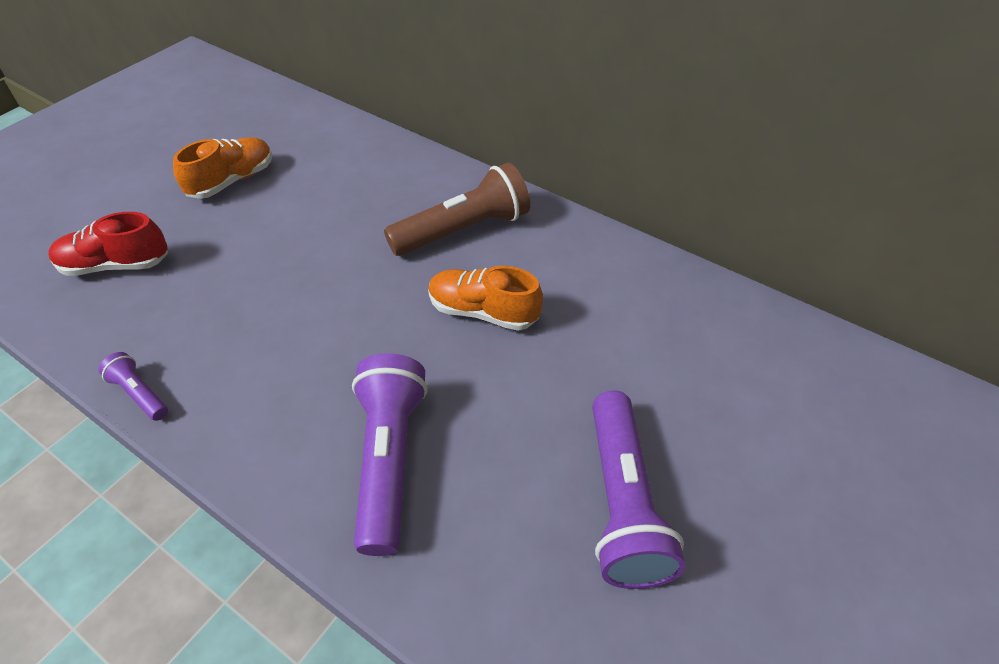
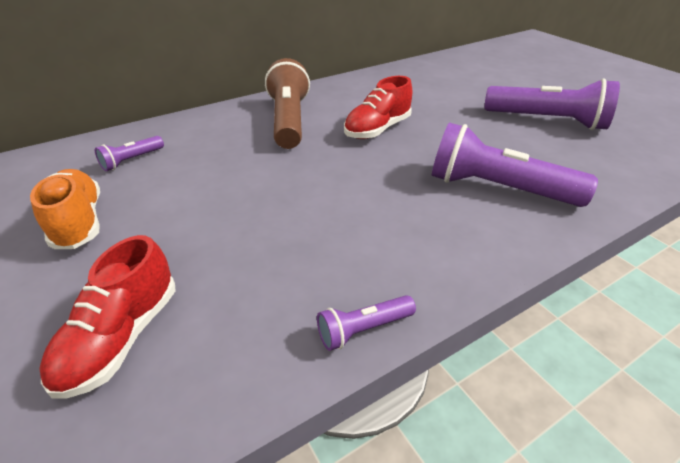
camera: 65 degrees left, 10 degrees down
orange shoe [428,266,543,331] -> red shoe [344,76,412,139]
none -> purple flashlight [95,136,164,171]

